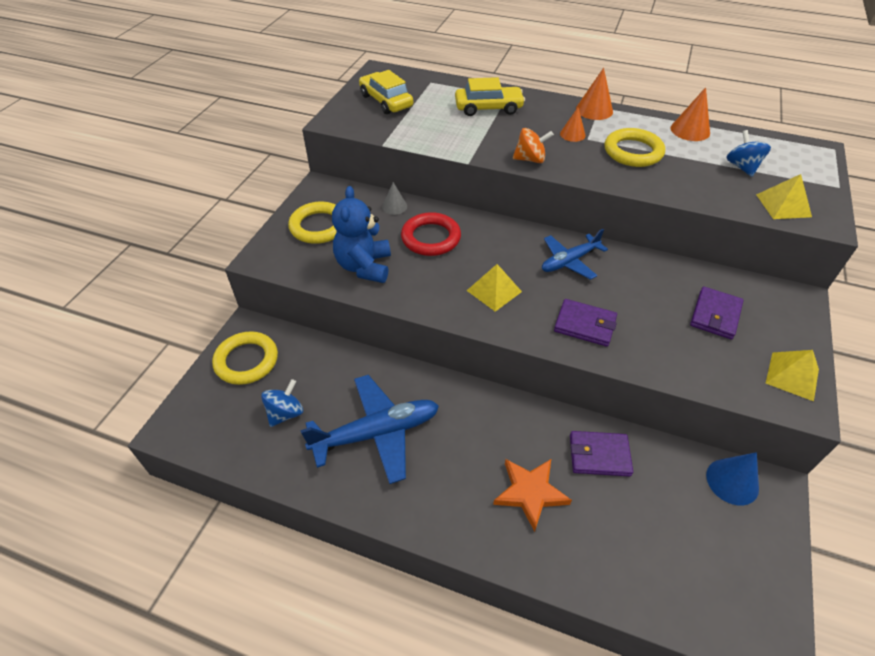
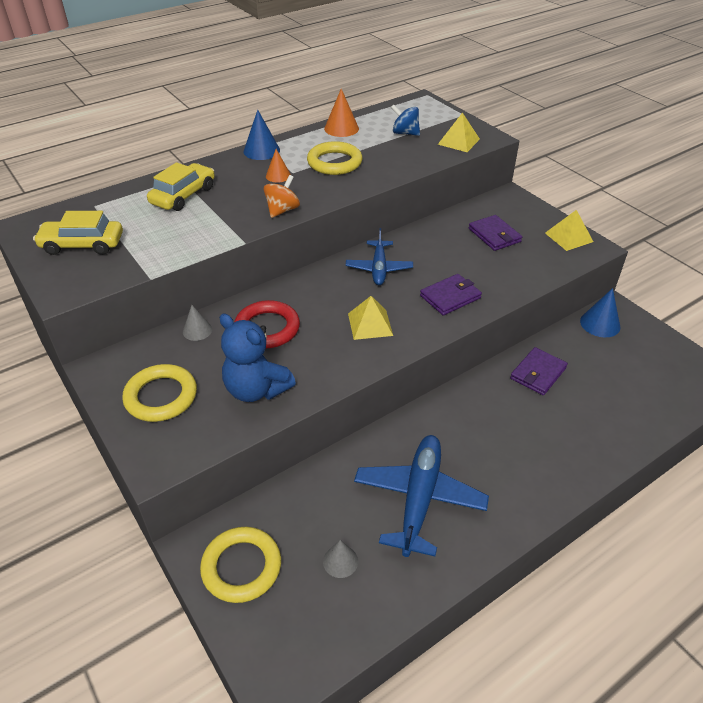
camera: 55 degrees left, 5 degrees down
blue spinning top [261,379,303,427] -> grey cone [323,540,358,578]
orange star [493,459,572,532] -> none
orange cone [576,68,613,120] -> blue cone [244,110,280,160]

